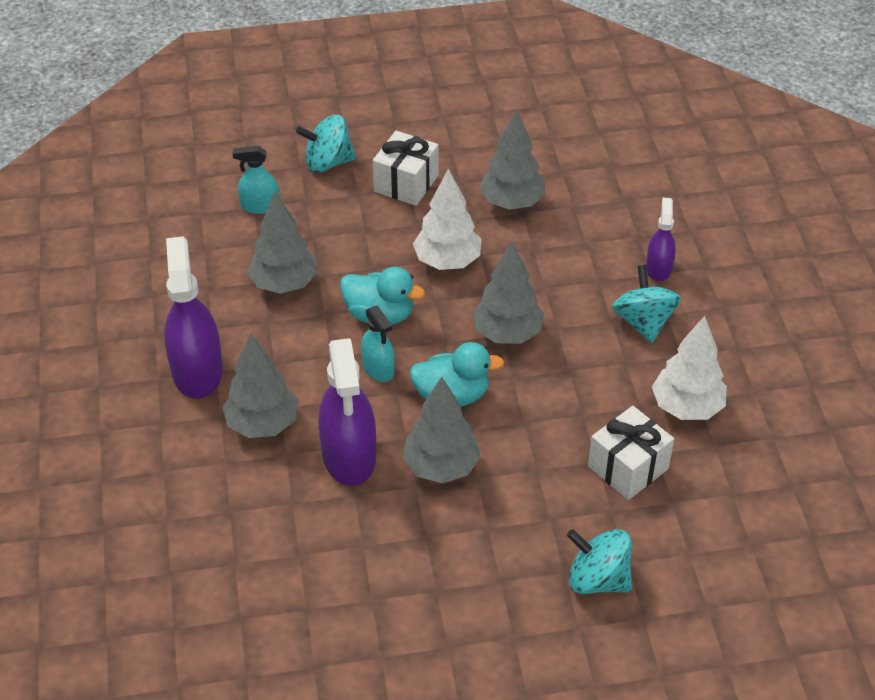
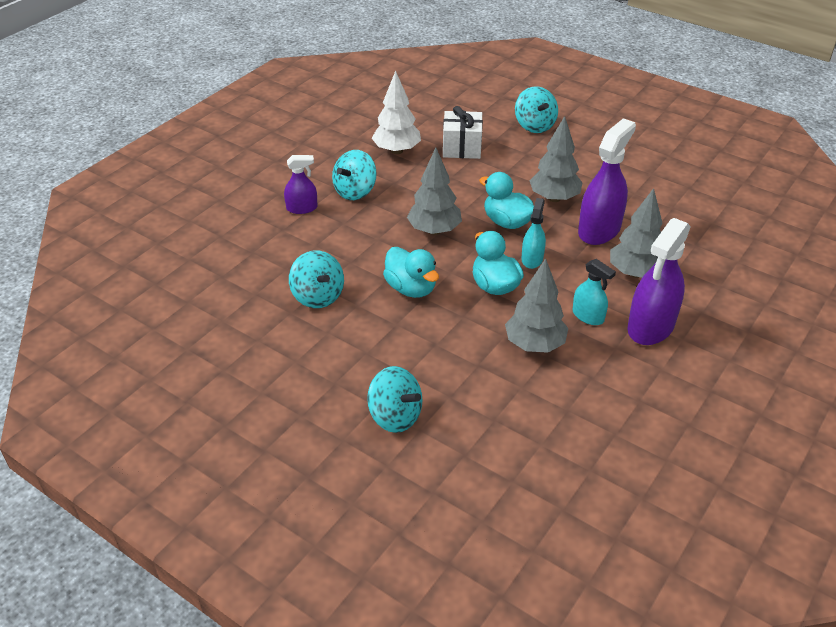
camera: 135 degrees left, 5 degrees down
turquoise spray bottle [233,146,279,214] -> turquoise spray bottle moved to [572,259,616,325]
white gift [373,131,438,206] -> none
white tree [413,169,481,270] -> turquoise duck [383,247,439,298]
grey tree [479,109,546,210] -> turquoise spinning top [289,251,344,308]
purple spray bottle [646,198,676,281] -> purple spray bottle turned 150 degrees counterclockwise [284,155,318,214]

